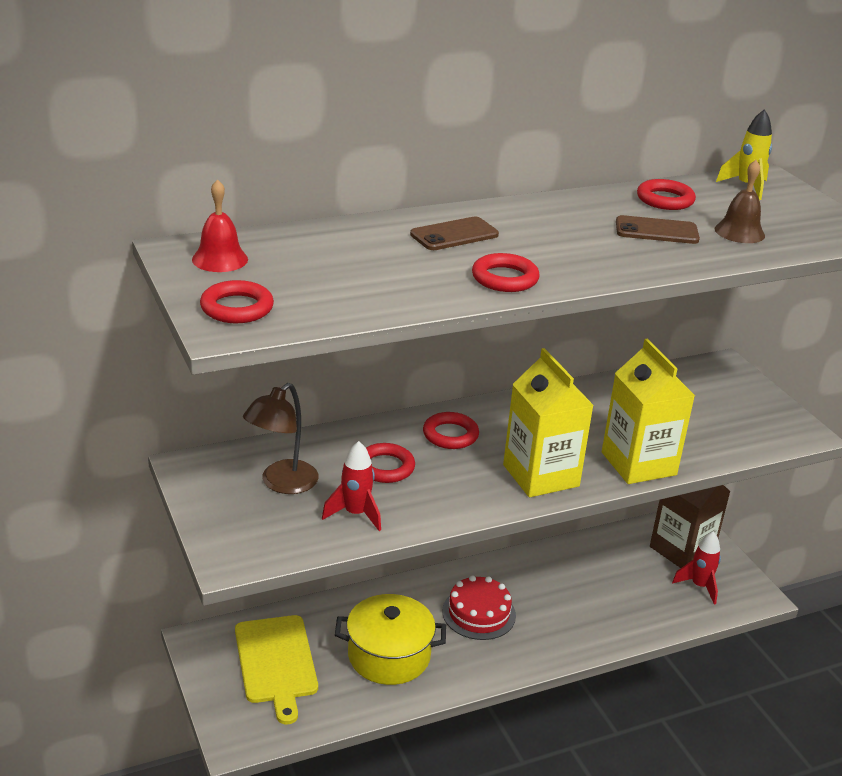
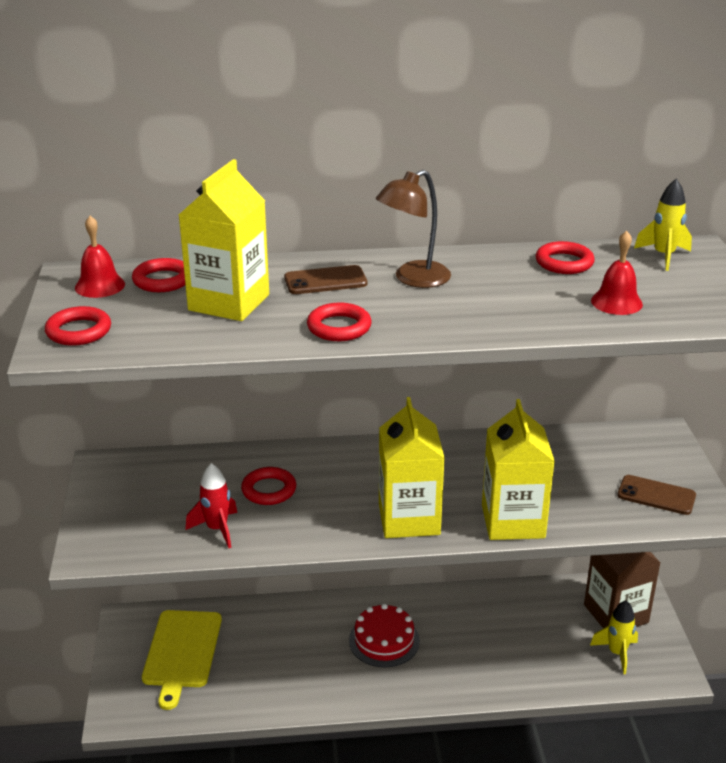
camera: 20 degrees right, 0 degrees up
brown lamp [243,383,319,494] -> brown lamp moved to [376,170,451,288]
yellow pot [335,594,446,685] -> none
red ring [423,412,479,449] -> red ring moved to [132,258,185,292]
brown phone [616,215,700,244] -> brown phone moved to [618,475,696,515]
red rocket [672,531,721,605] -> yellow rocket [590,601,638,674]
brown bell [715,160,765,243] -> red bell [591,231,643,315]
none -> yellow carton [179,159,269,321]

